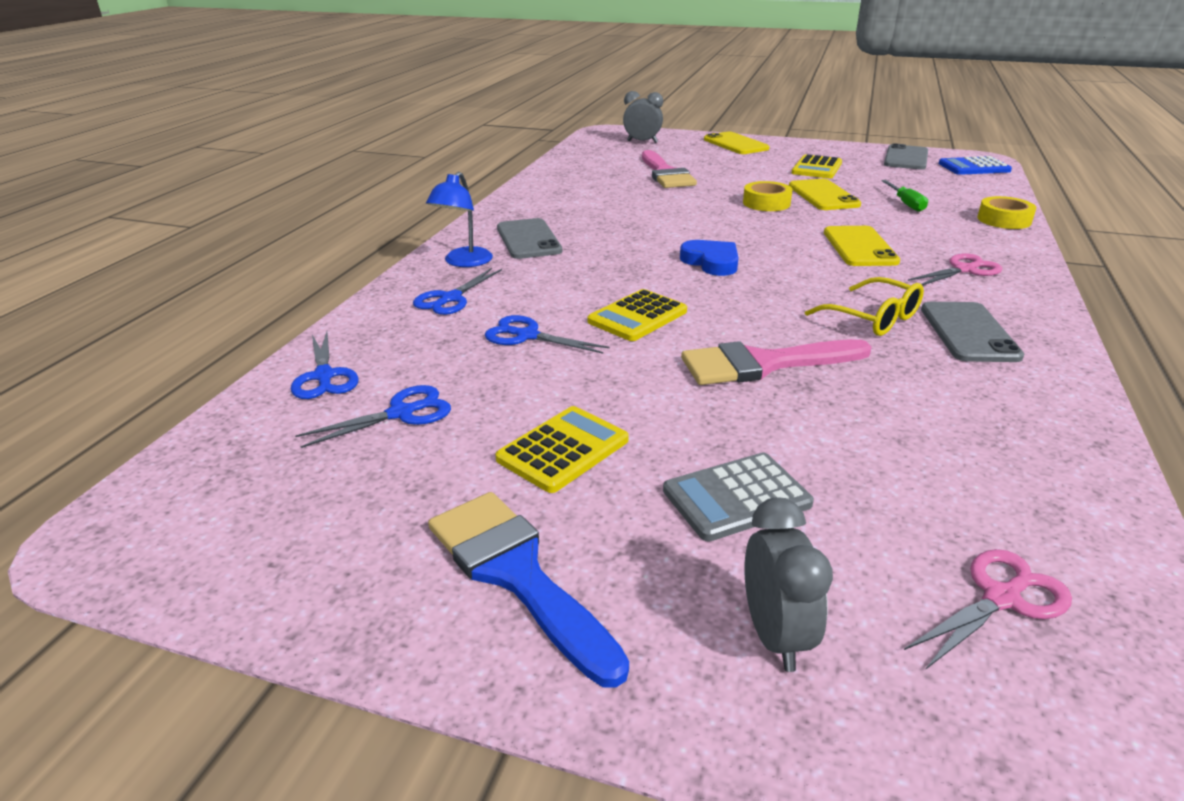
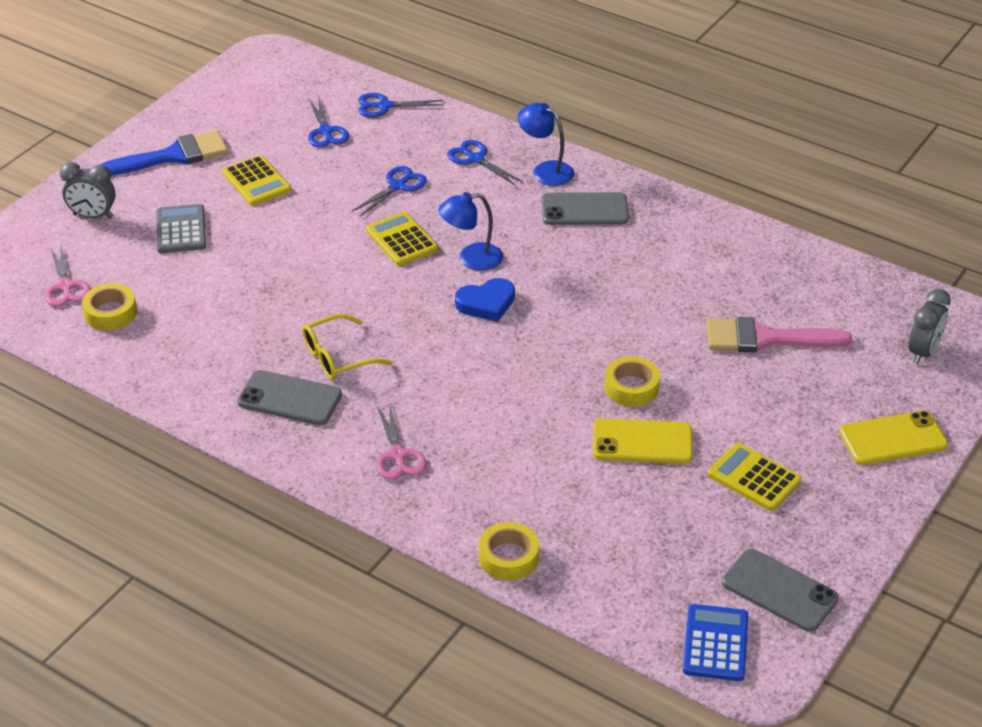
camera: 105 degrees right, 10 degrees up
pink brush [681,339,872,385] -> none
yellow phone [824,226,900,266] -> none
green screwdriver [881,180,928,212] -> none
none -> yellow tape [82,283,137,330]
none -> blue lamp [438,192,503,271]

